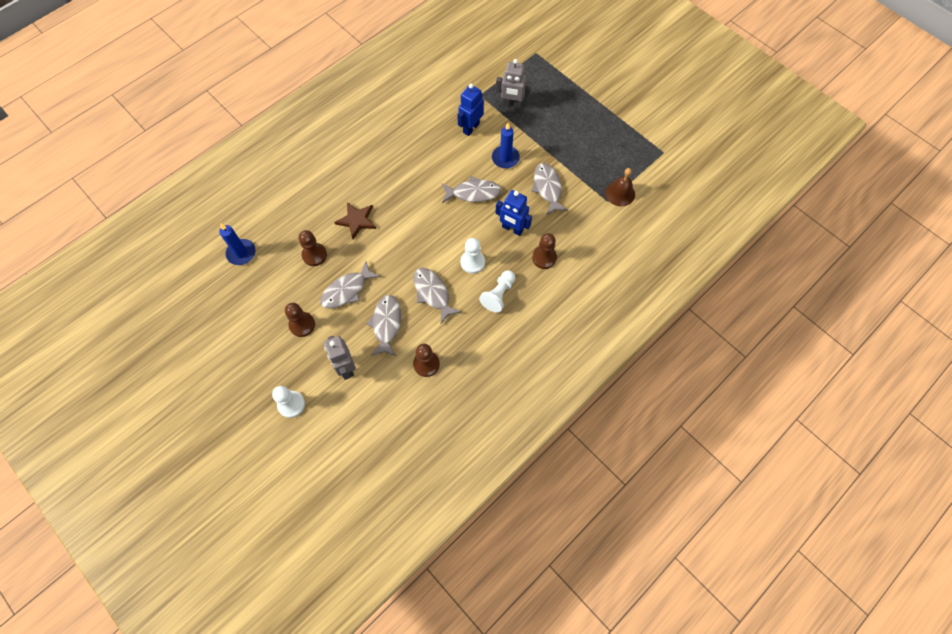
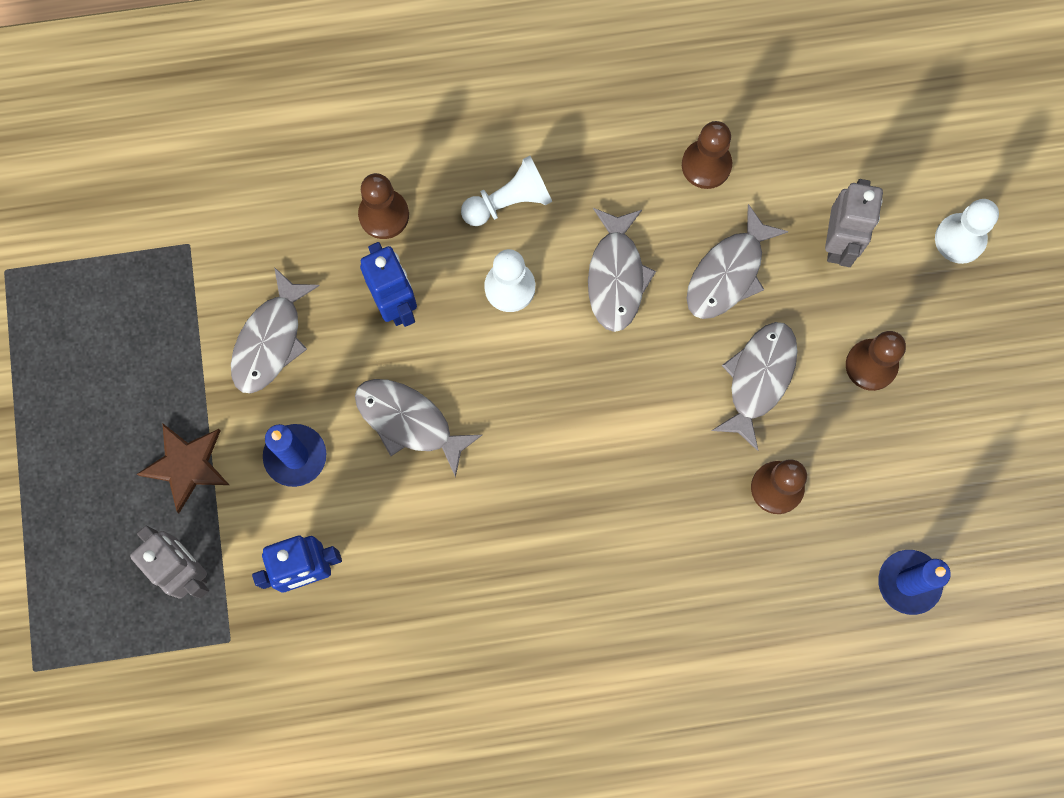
camera: 145 degrees left, 10 degrees up
grey fish [320,261,380,309] -> grey fish turned 60 degrees counterclockwise [711,322,798,451]
brown star [334,202,376,239] -> brown star moved to [137,424,229,513]
brown bell [605,168,635,206] -> none

